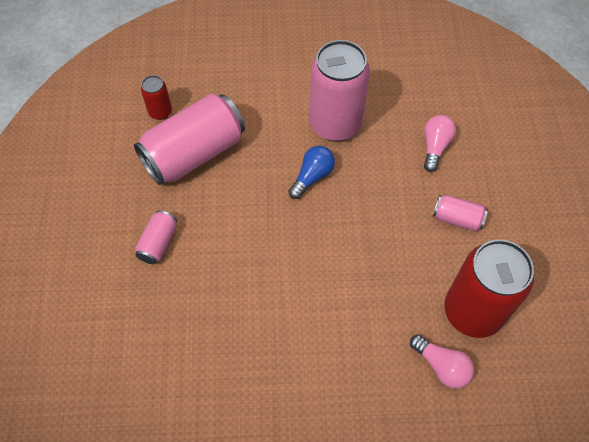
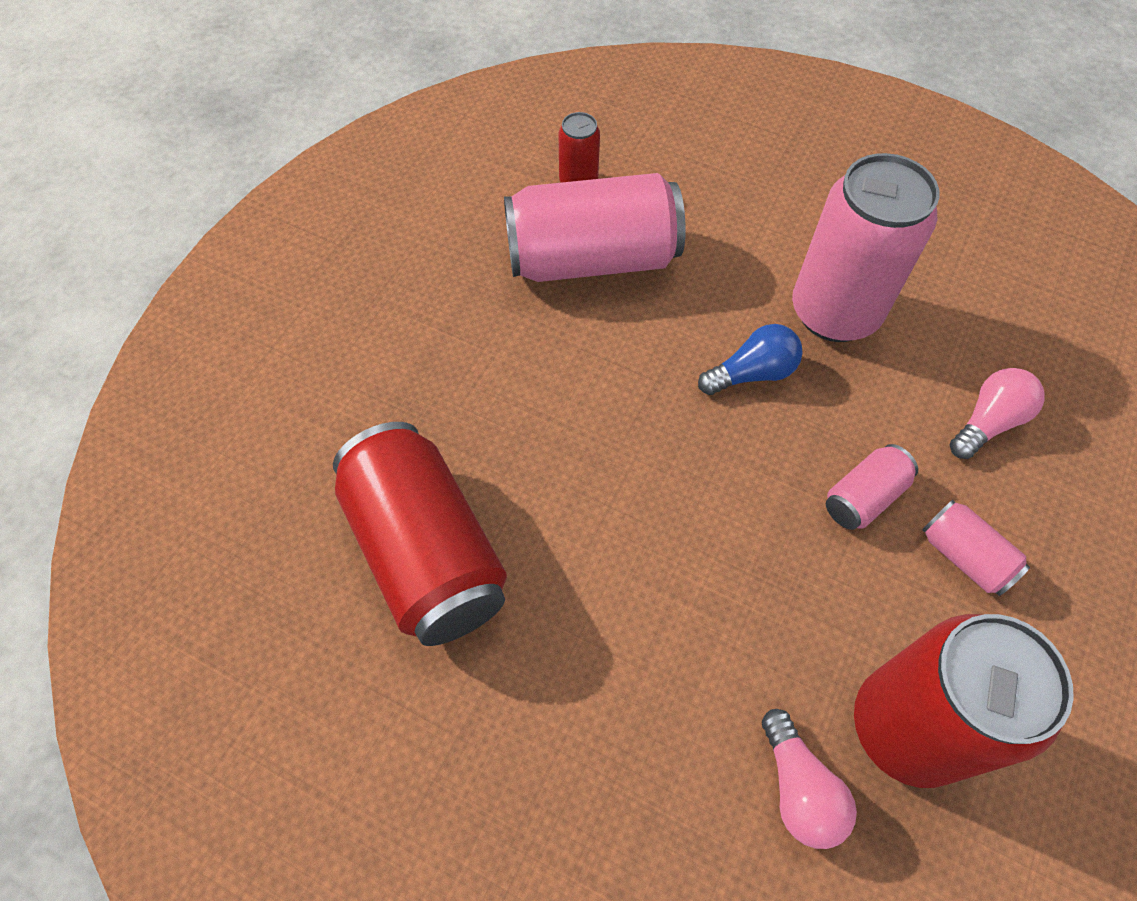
camera: 30 degrees right, 0 degrees up
pink can [135,210,177,264] -> pink can moved to [826,444,918,530]
none -> red can [333,422,507,646]

